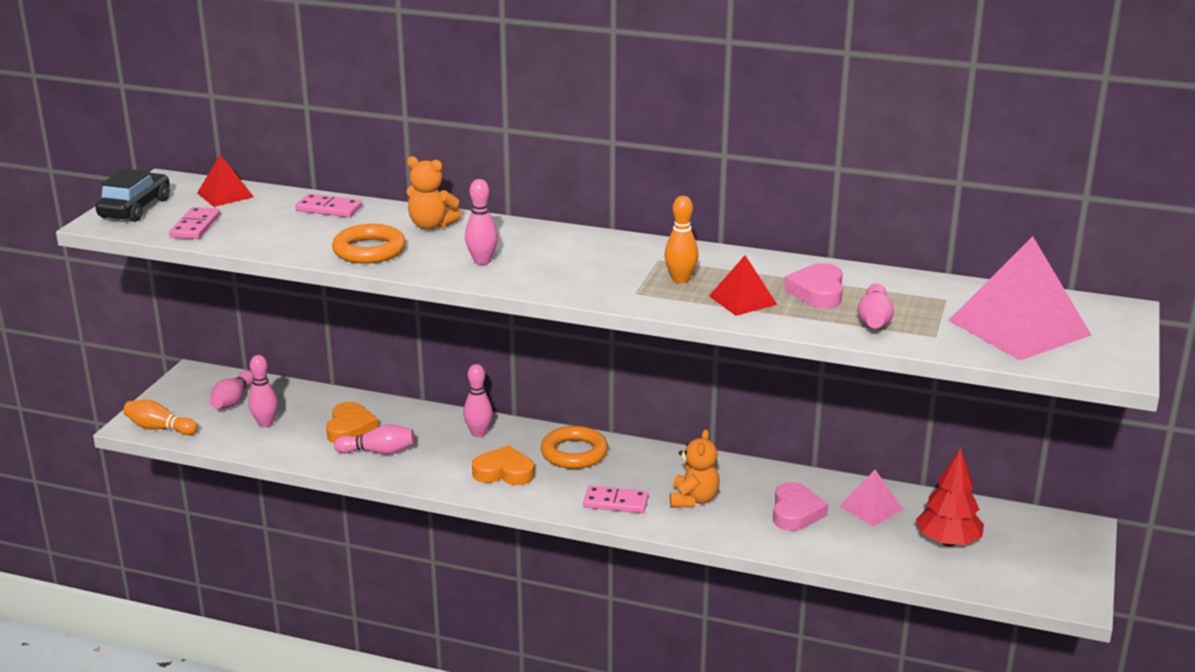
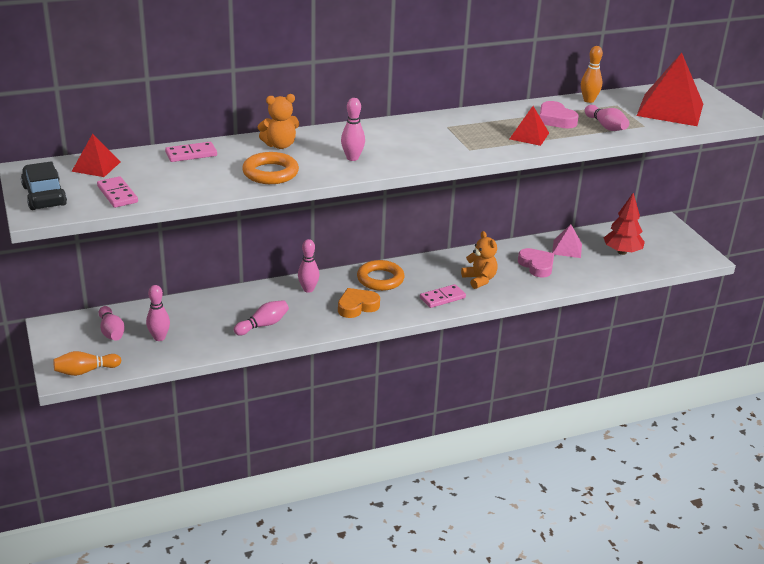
camera: 40 degrees left, 5 degrees up
orange heart [326,402,378,443] -> none
orange bowling pin [665,196,698,284] -> orange bowling pin moved to [581,46,603,103]
pink pyramid [948,236,1091,360] -> red pyramid [636,53,703,126]

